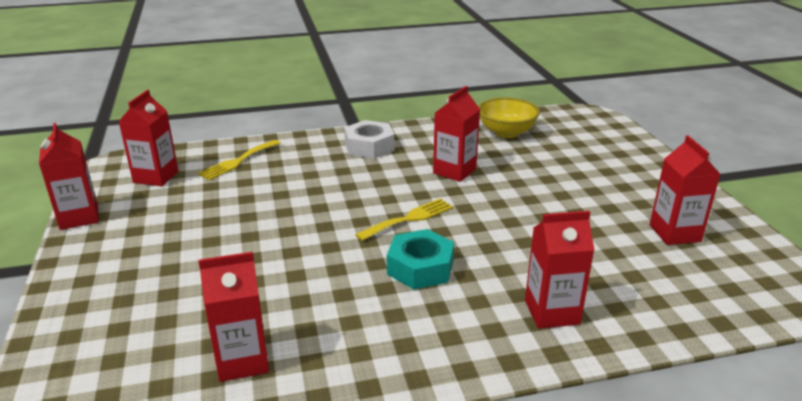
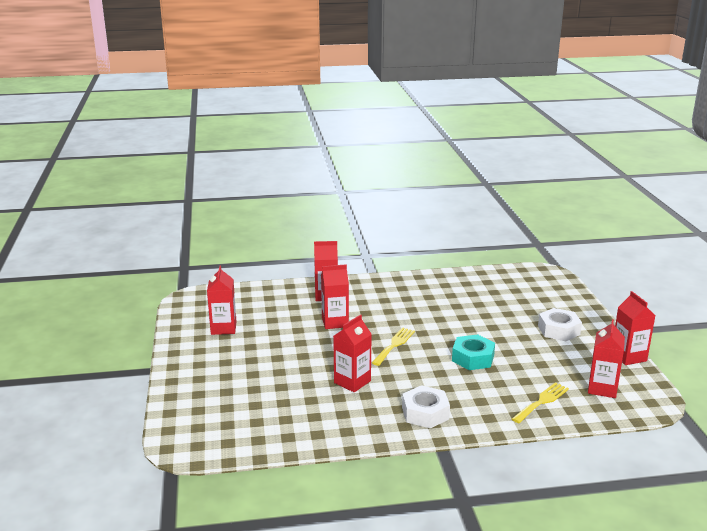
camera: 175 degrees left, 5 degrees down
red carton [198,252,269,382] -> red carton moved to [321,264,349,329]
yellow fork [355,198,453,241] -> yellow fork turned 150 degrees clockwise [372,327,415,366]
turquoise nut [387,229,454,289] -> turquoise nut moved to [452,334,495,370]
yellow bowl [478,97,540,138] -> none
none -> white nut [538,308,582,341]

